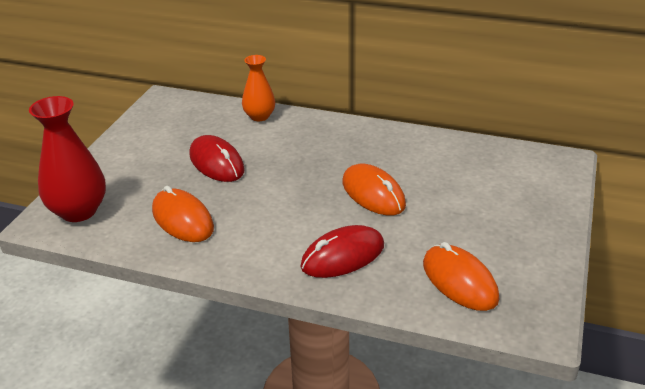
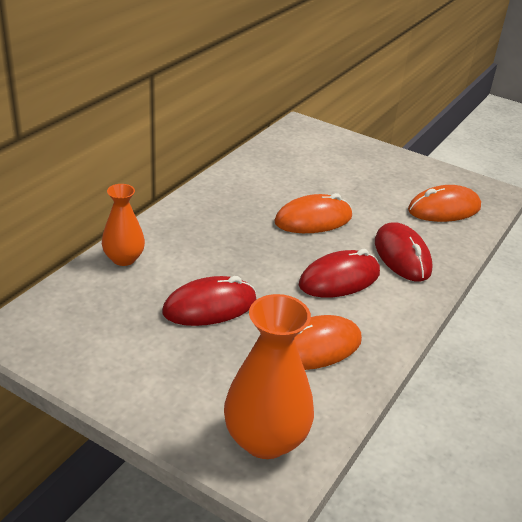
camera: 80 degrees left, 0 degrees up
red vase [29,96,106,222] -> orange vase [224,294,314,459]
none -> red mouse [299,249,380,297]

